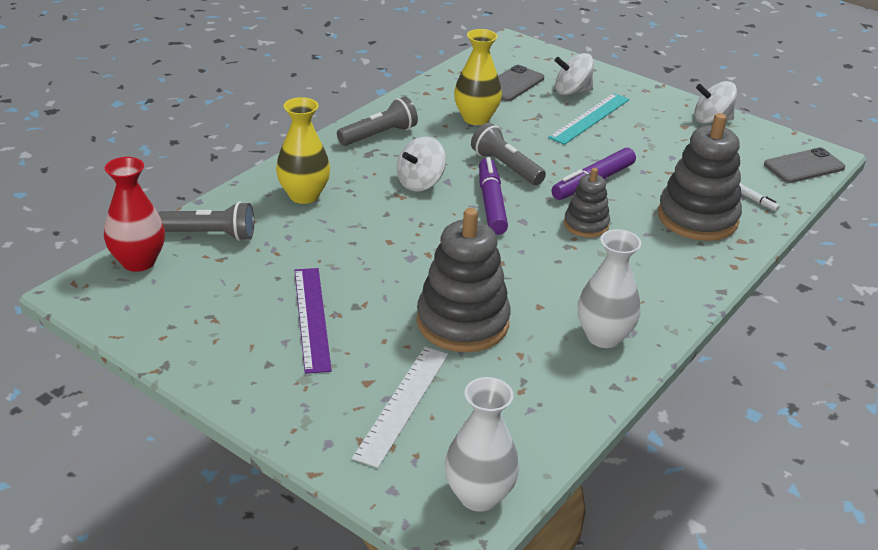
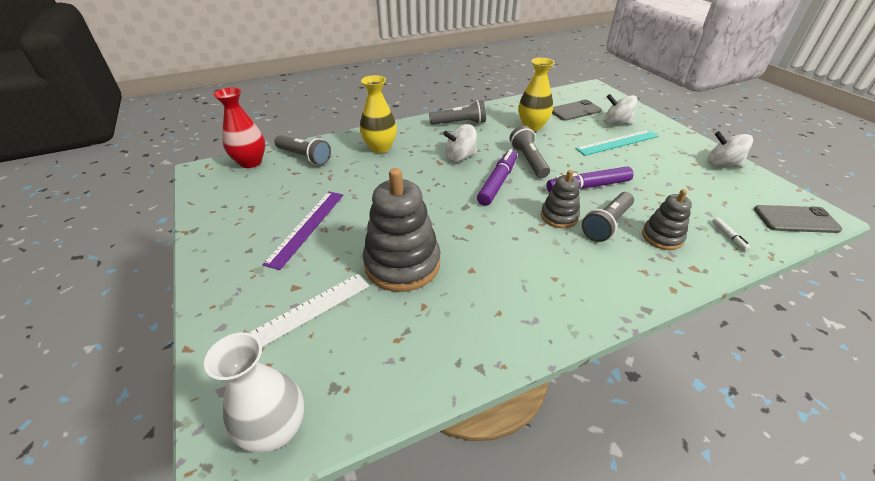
camera: 30 degrees right, 5 degrees up
white vase [578,229,641,348] -> none
grey stacking toy [658,113,742,241] -> grey stacking toy [642,189,692,250], size x0.55
none -> grey flashlight [582,192,634,242]

